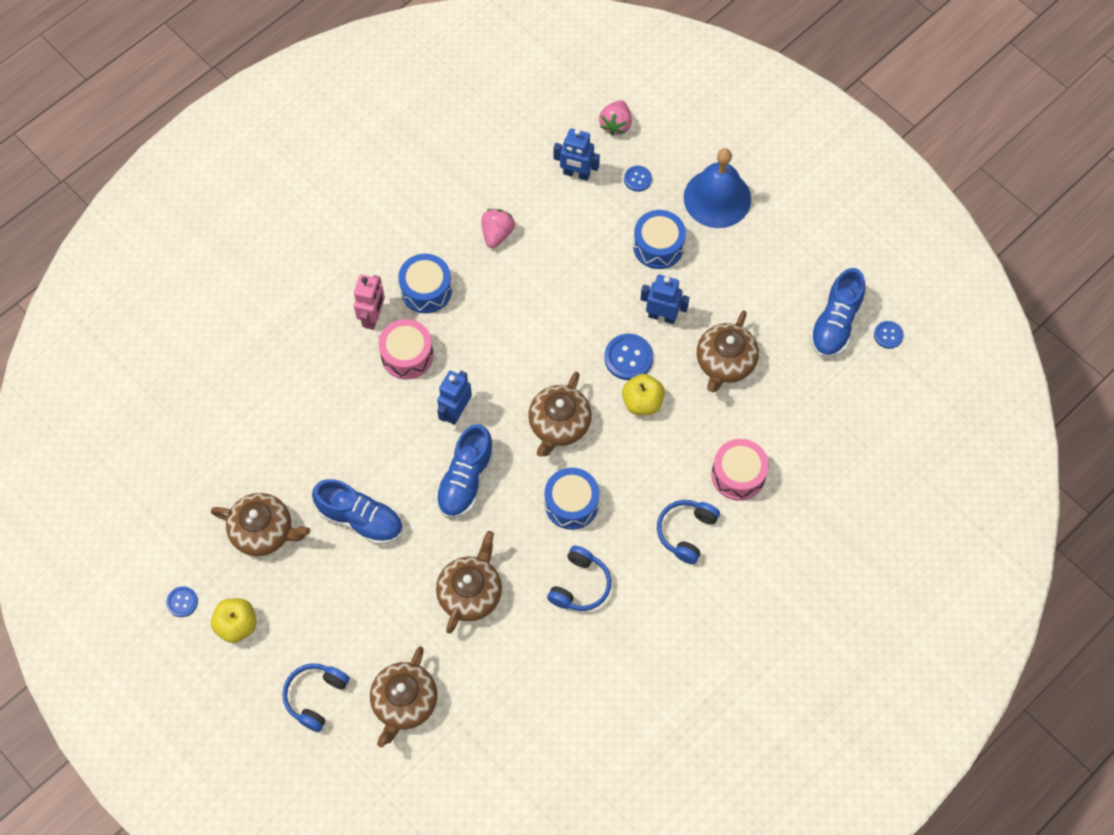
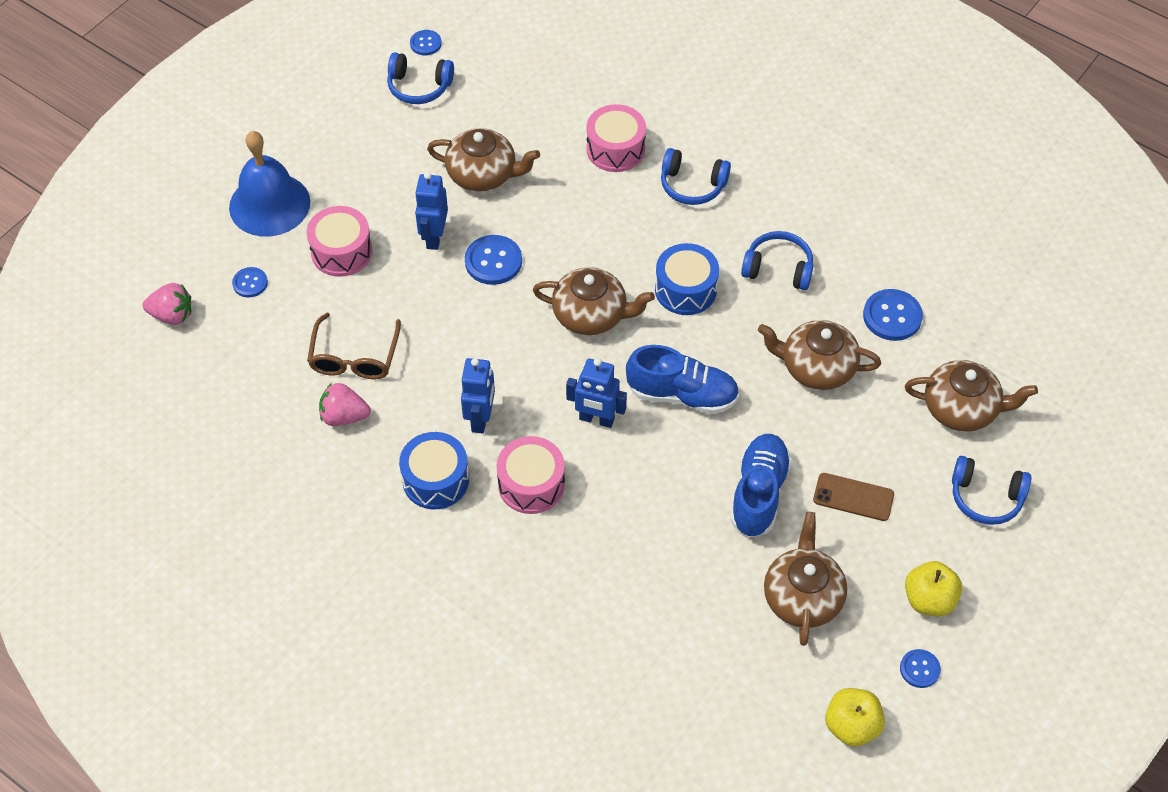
camera: 100 degrees left, 10 degrees down
pink robot [354,275,385,330] -> none
blue robot [554,128,600,181] -> blue robot moved to [461,358,495,433]
yellow apple [622,374,665,415] -> yellow apple moved to [825,688,885,747]
blue drum [633,210,686,269] -> pink drum [307,206,373,277]
blue shoe [810,268,865,358] -> blue headphones [387,52,454,104]
none -> brown glasses [307,313,401,379]
none -> brown phone [813,473,894,521]
none -> blue button [863,289,923,341]

